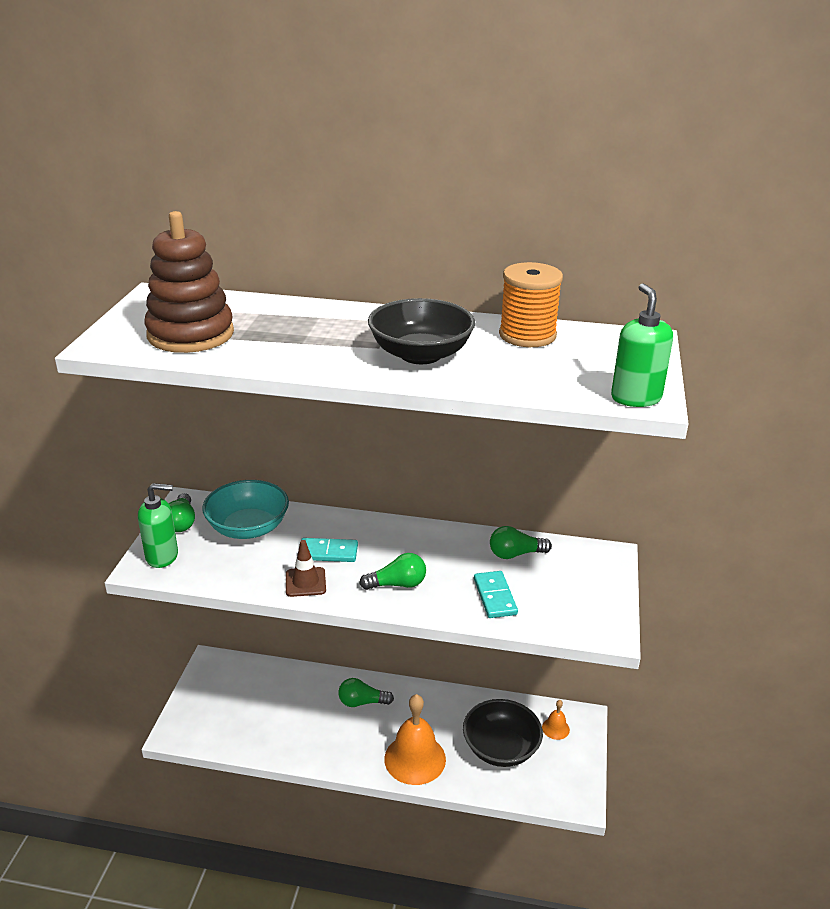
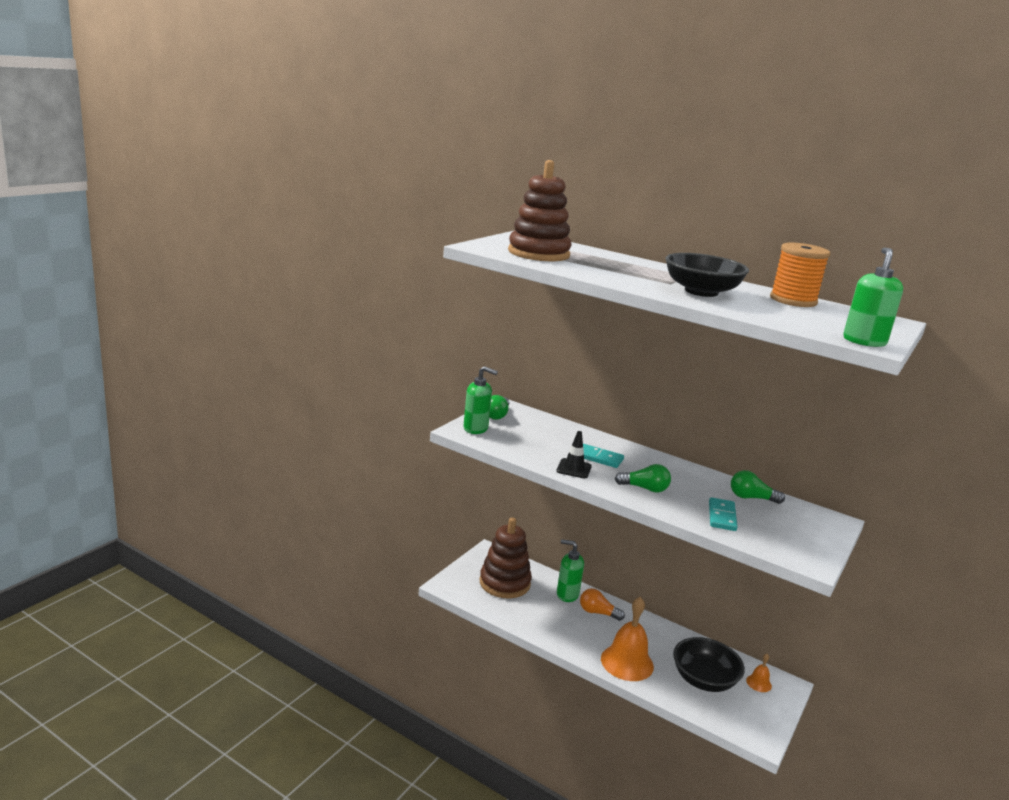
camera: 20 degrees right, 10 degrees down
turquoise bowl [202,480,289,539] -> none
brown traffic cone [286,540,326,597] -> black traffic cone [556,431,592,478]
green light bulb [338,678,394,707] -> orange light bulb [580,588,625,621]
none -> brown stacking toy [480,518,532,598]
none -> green soap dispenser [557,539,584,602]

